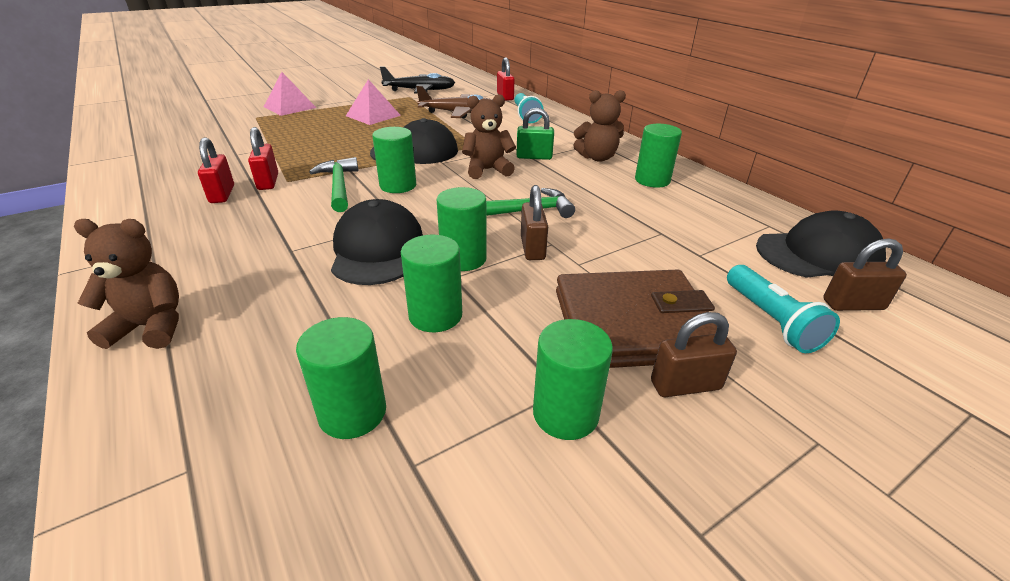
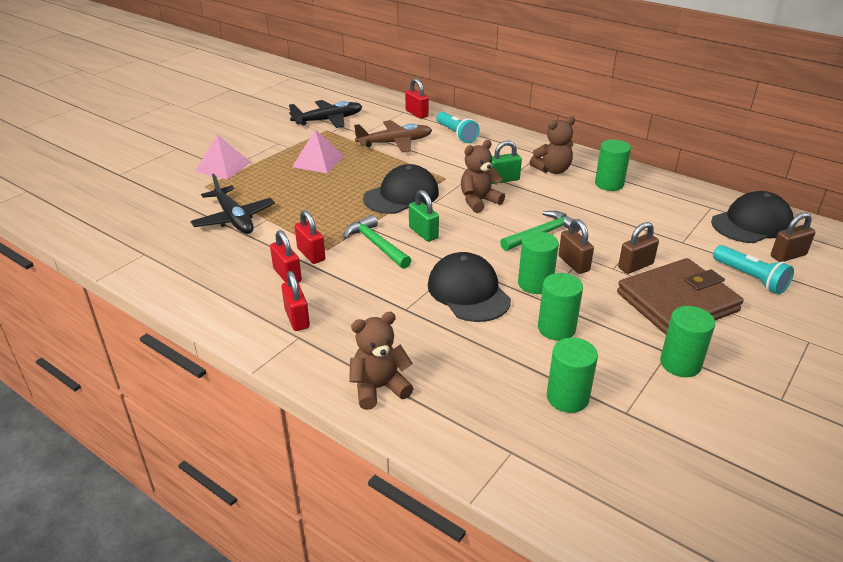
camera: 20 degrees left, 0 degrees up
green cylinder [372,127,416,193] -> green padlock [409,190,439,242]
brown padlock [651,312,737,397] -> brown padlock moved to [618,222,659,274]
none -> black plane [190,173,275,234]
none -> red padlock [282,271,310,331]

